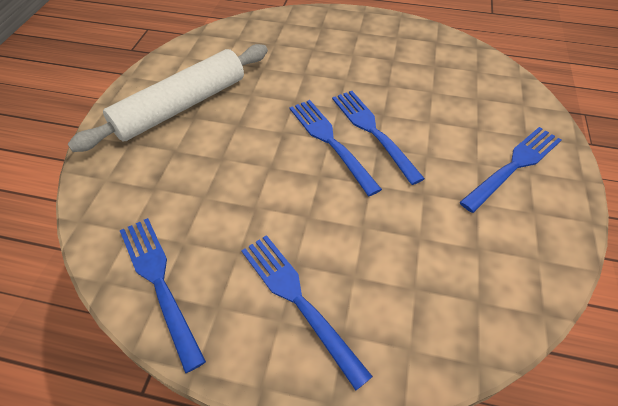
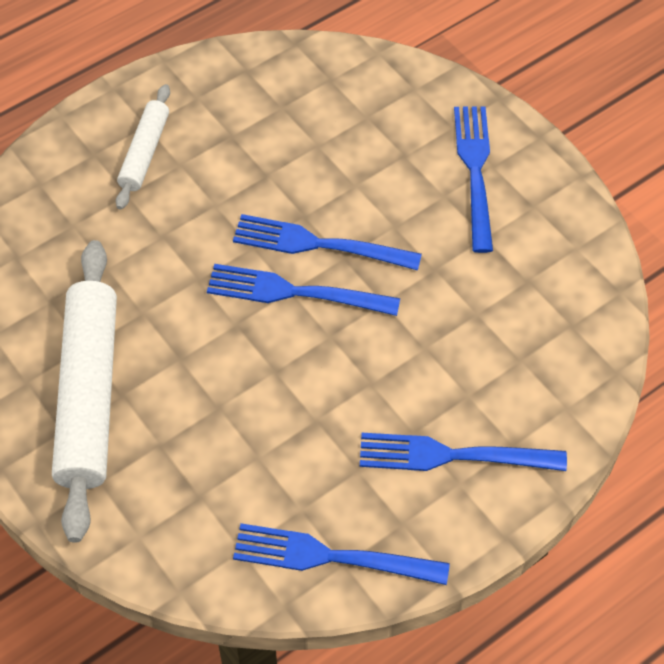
camera: 50 degrees left, 5 degrees up
none -> white rolling pin [116,84,170,210]

